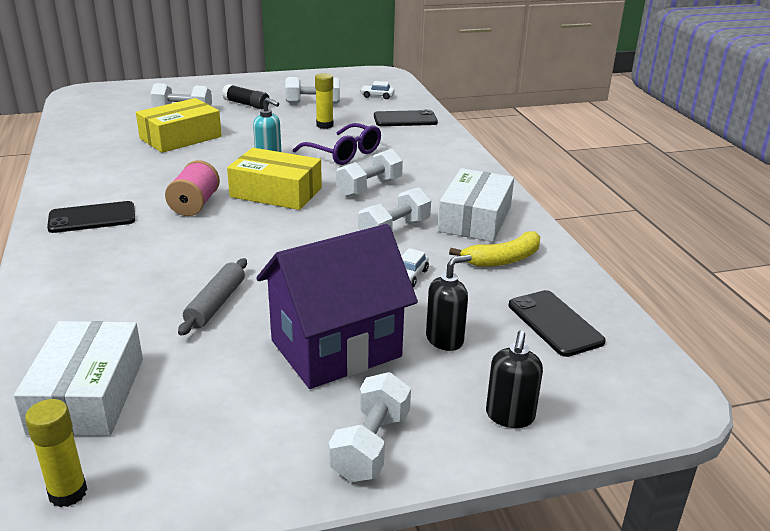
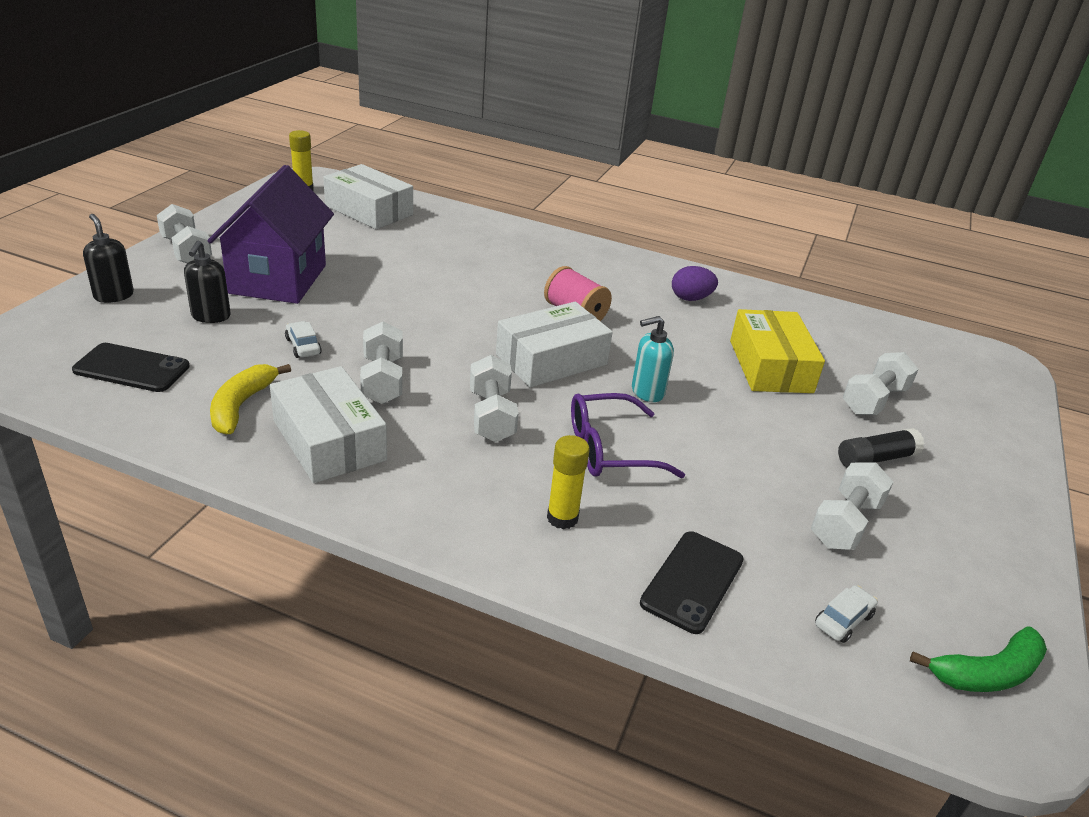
camera: 125 degrees right, 5 degrees up
black phone [47,201,135,233] -> none
grey rolling pin [178,258,247,336] -> none
yellow box [227,148,322,210] -> white box [496,302,613,388]
yellow glue stick [315,73,333,129] -> yellow glue stick moved to [547,435,590,529]
none -> purple egg [672,266,718,301]
none -> green banana [910,626,1047,692]

